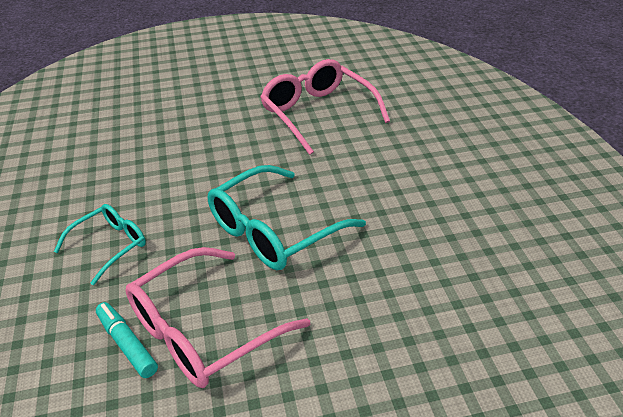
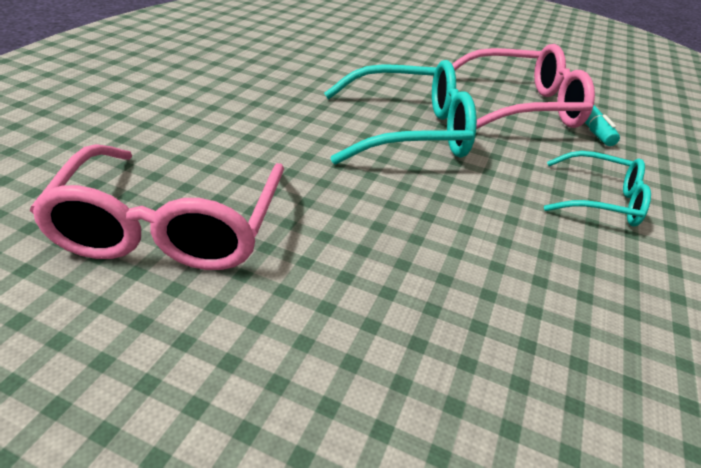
camera: 150 degrees left, 0 degrees up
turquoise glasses [54,204,146,285] -> turquoise glasses turned 150 degrees counterclockwise [544,151,651,227]

